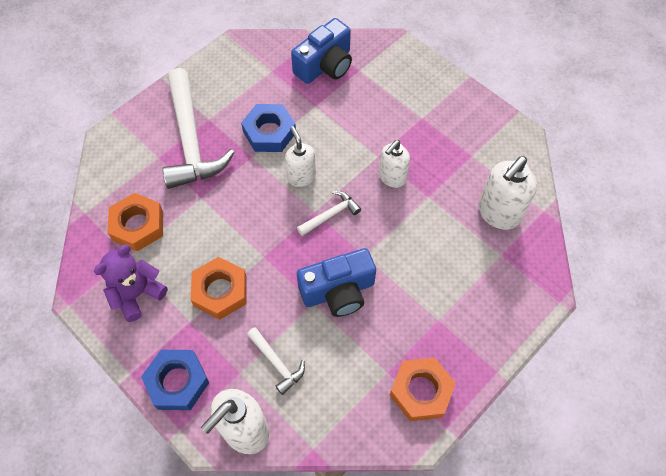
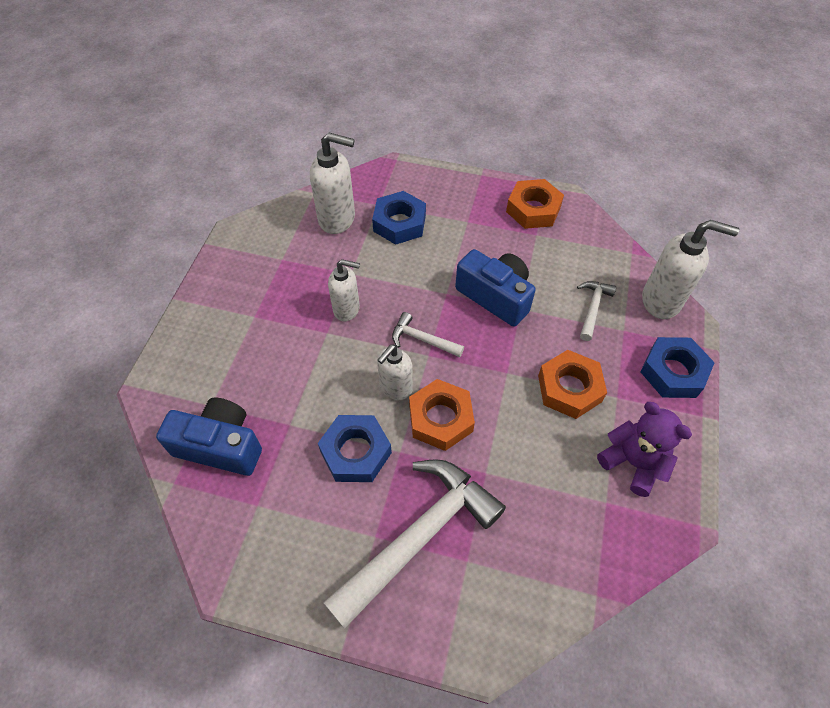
camera: 120 degrees left, 5 degrees down
purple teddy bear [94,245,168,322] -> purple teddy bear turned 150 degrees counterclockwise [597,402,692,497]
orange nut [108,193,163,252] -> orange nut moved to [409,379,475,451]
none -> blue nut [372,191,426,245]

